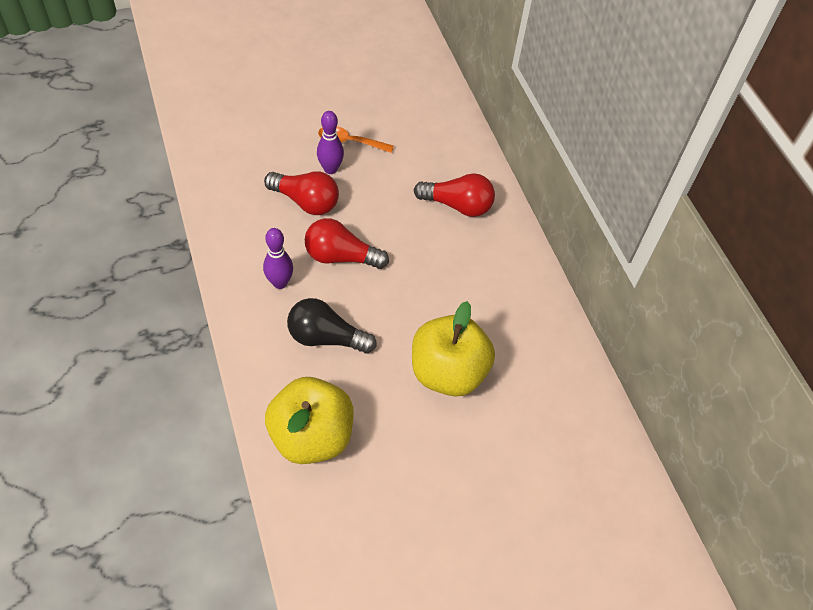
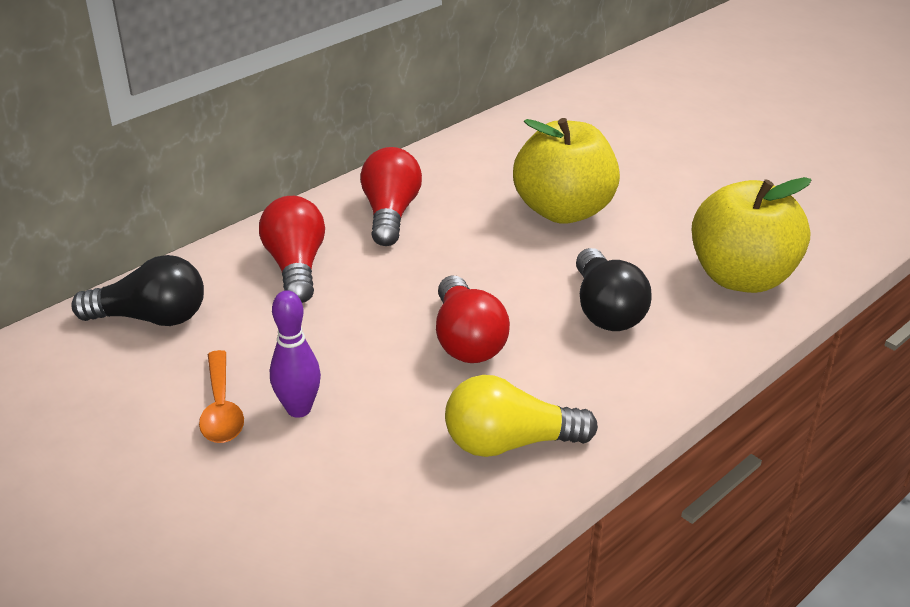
camera: 110 degrees left, 20 degrees down
purple bowling pin [263,228,293,289] -> none
red light bulb [264,171,339,215] -> red light bulb moved to [360,147,422,246]
none -> black light bulb [71,255,204,326]
none -> yellow light bulb [445,375,598,457]

